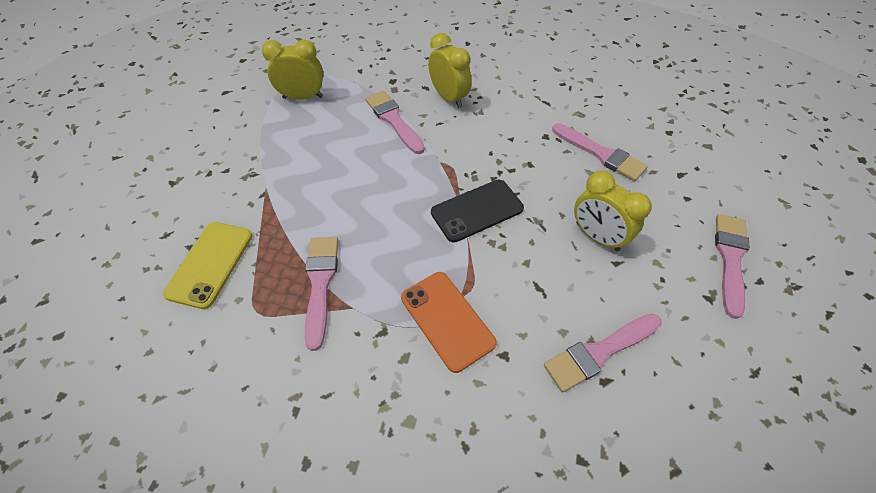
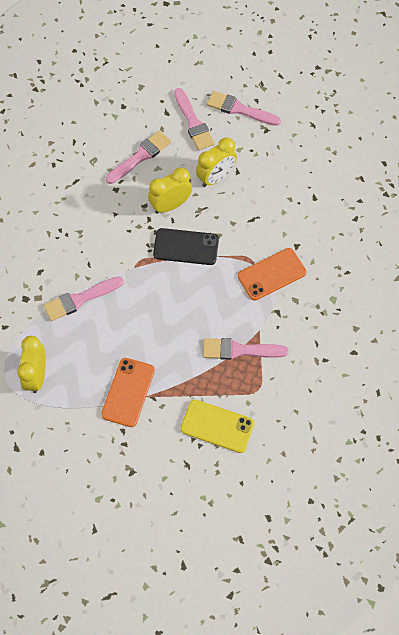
camera: 85 degrees left, 10 degrees up
yellow clock [428,33,472,108] -> yellow clock moved to [148,167,192,213]
black phone [431,180,524,243] -> black phone turned 60 degrees counterclockwise [153,228,219,265]
pink brush [544,313,662,392] -> pink brush moved to [174,88,215,150]
none -> orange phone [101,358,155,427]

